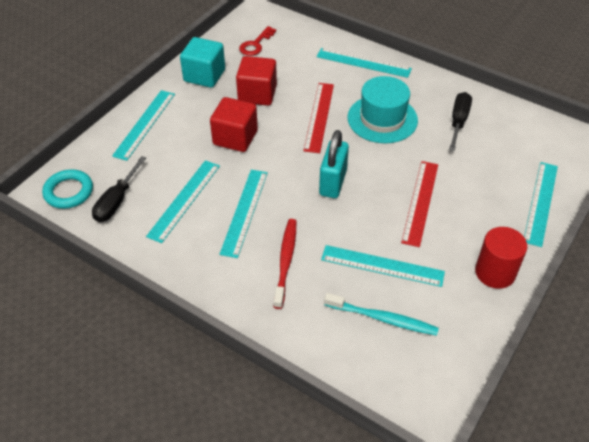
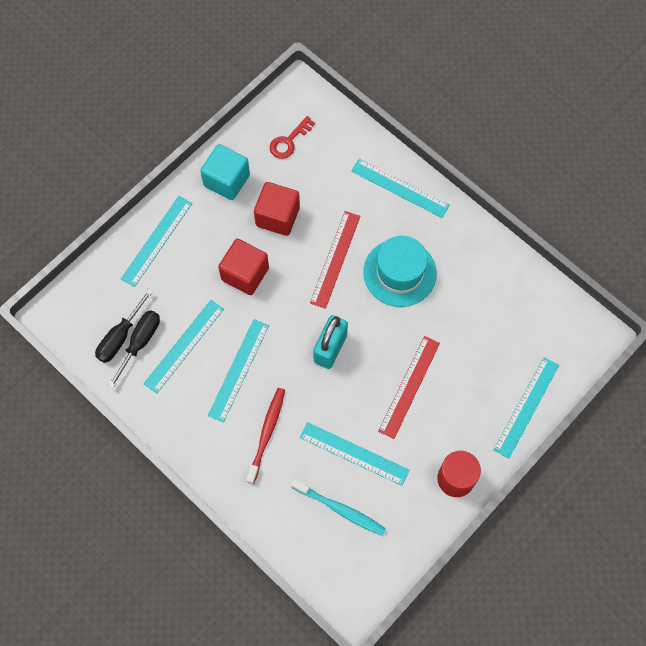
camera: 10 degrees right, 20 degrees up
turquoise ring [42,169,93,209] -> none
black screwdriver [449,92,472,151] -> black screwdriver moved to [108,310,160,389]

